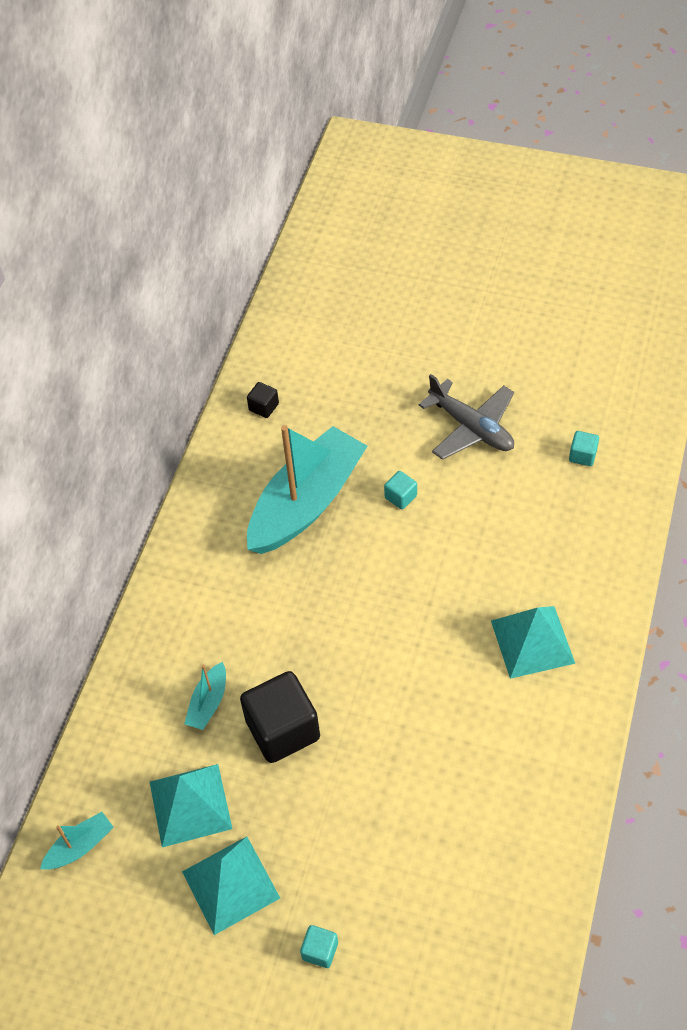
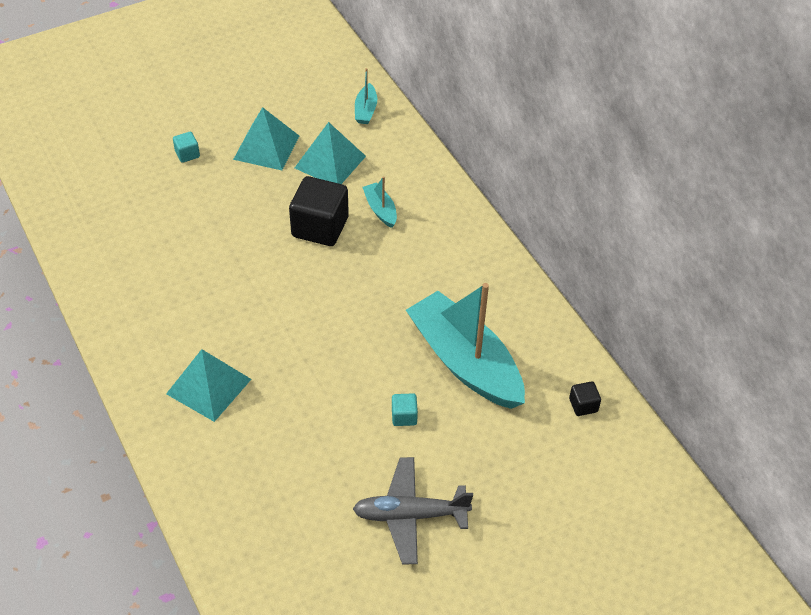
camera: 130 degrees right, 5 degrees down
turquoise boat [247,425,368,554] -> turquoise boat turned 150 degrees clockwise [406,283,525,409]
turquoise cube [569,431,599,466] -> none

